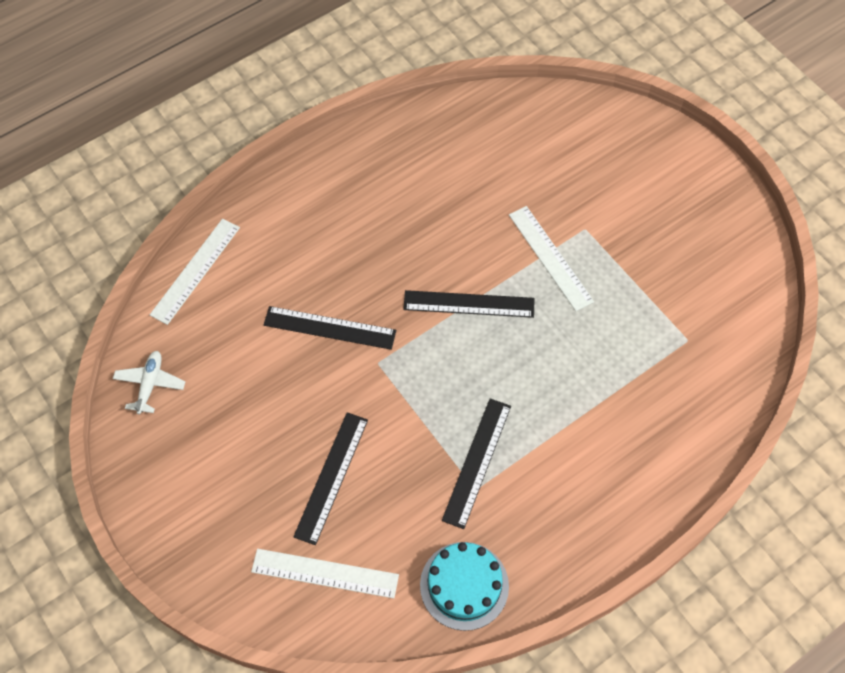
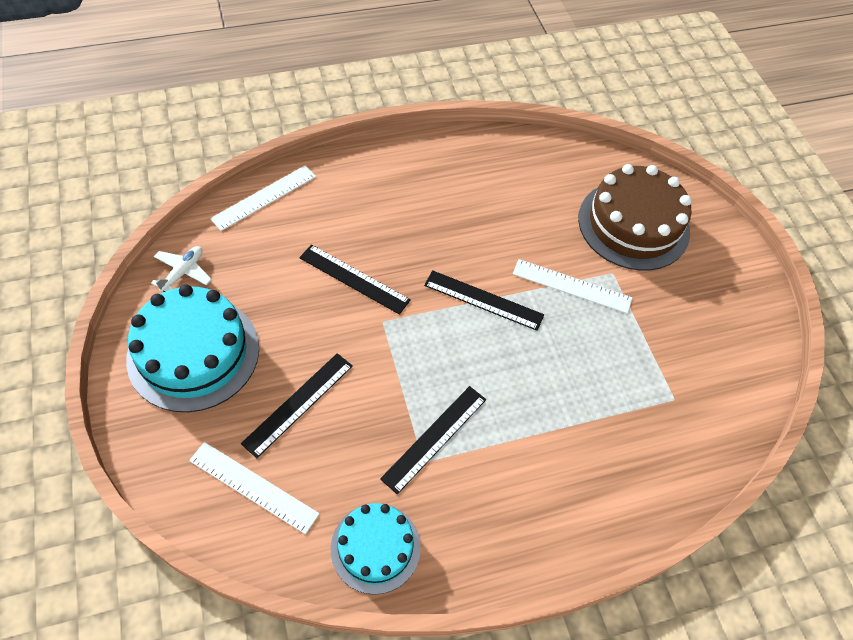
camera: 15 degrees right, 5 degrees down
white ruler [509,206,594,311] -> white ruler turned 60 degrees counterclockwise [513,259,632,314]
none -> turquoise cake [126,284,259,412]
none -> brown cake [578,164,692,271]

